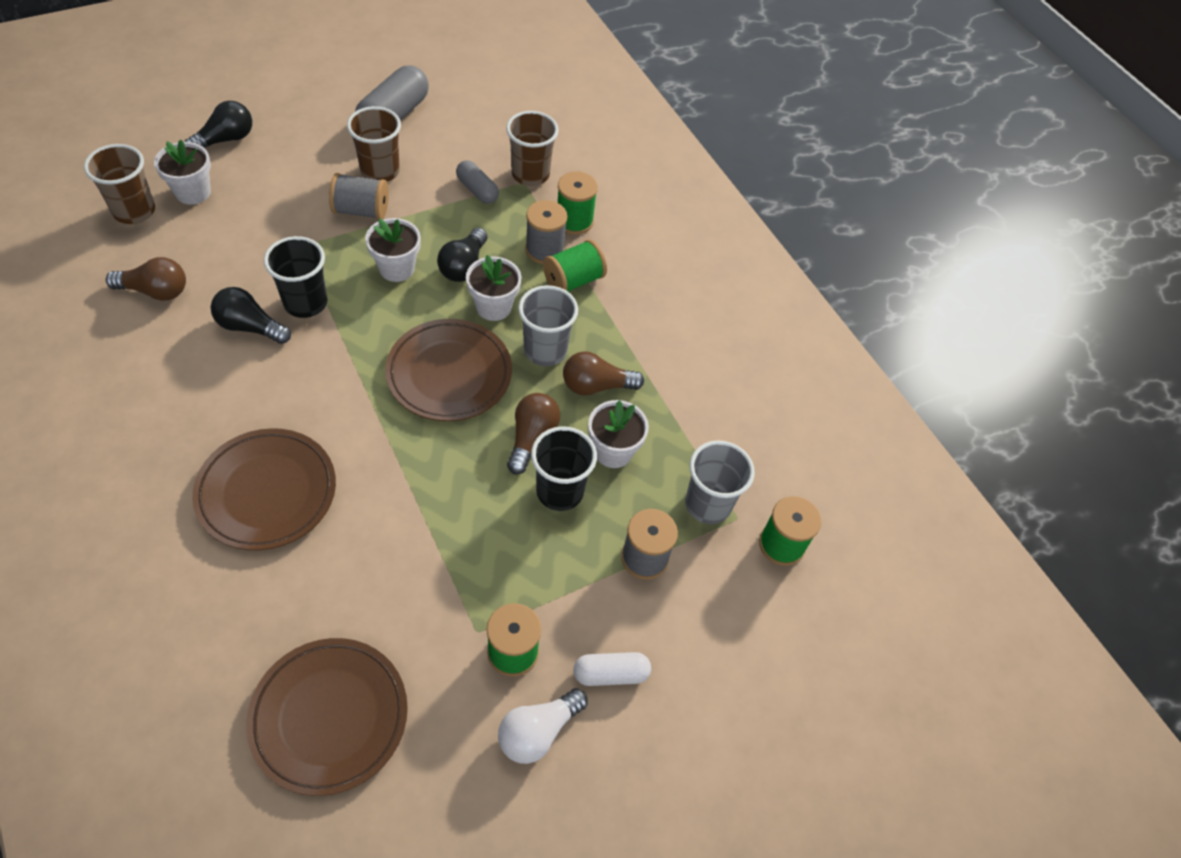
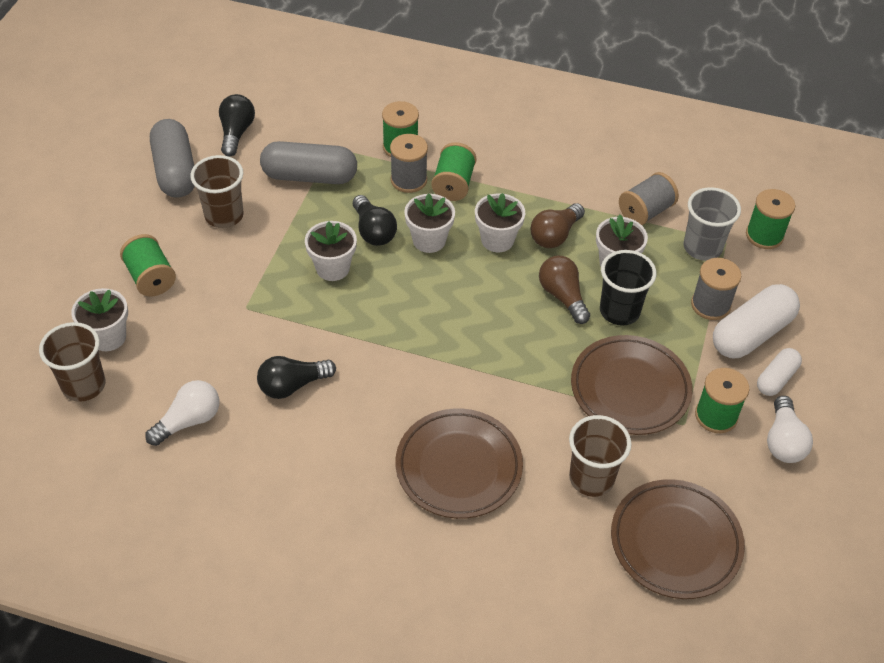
camera: 40 degrees left, 5 degrees down
brown light bulb [106,257,186,301] -> white light bulb [145,380,219,446]
black light bulb [184,101,252,148] -> black light bulb moved to [219,94,255,156]
black cup [264,236,327,318] -> none
grey spool [329,173,389,220] -> grey spool moved to [619,172,679,225]
brown plate [385,319,512,421] -> brown plate moved to [571,335,693,435]
grey capsule [456,160,499,204] -> grey capsule [260,141,357,184], size x1.76
brown cup [506,111,559,186] -> brown cup moved to [569,415,631,497]
grey cup [518,285,578,366] -> white flower pot [475,193,525,252]
none -> green spool [120,234,176,296]
none -> white capsule [713,284,800,358]

